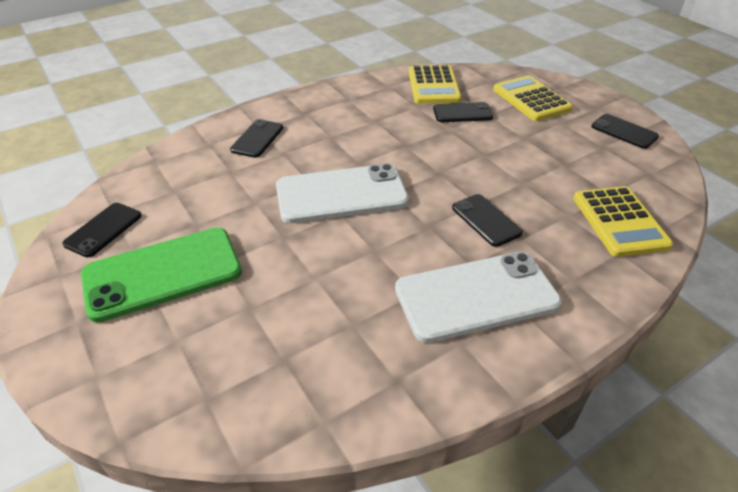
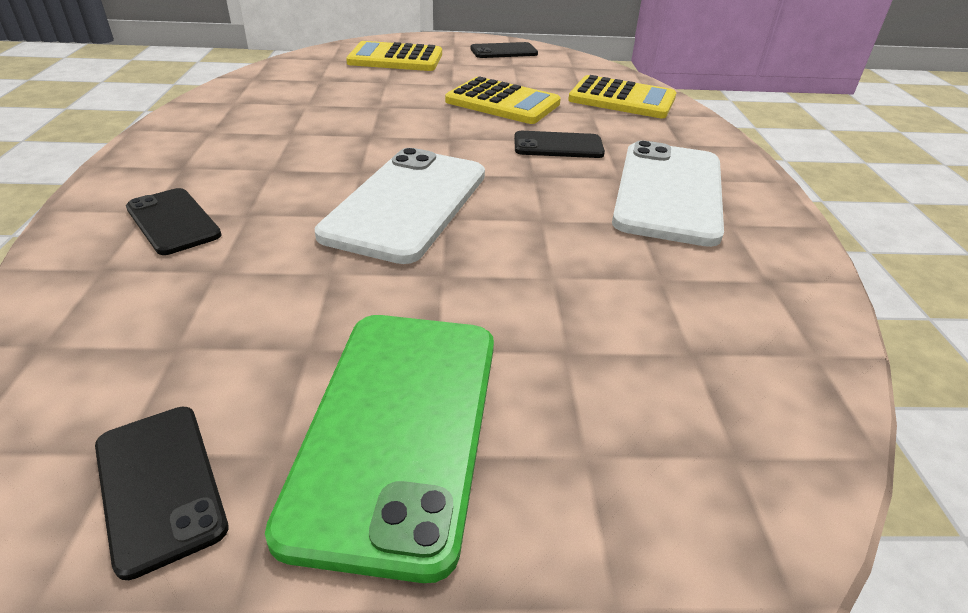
camera: 60 degrees left, 5 degrees down
yellow calculator [409,65,462,104] -> yellow calculator moved to [445,76,561,124]
black phone [433,102,493,122] -> none

